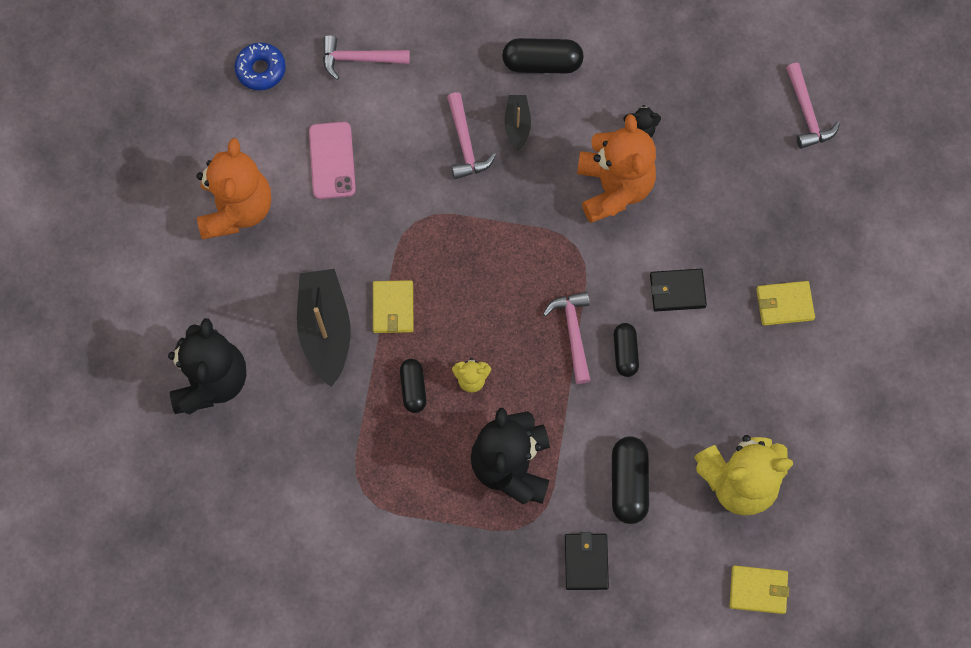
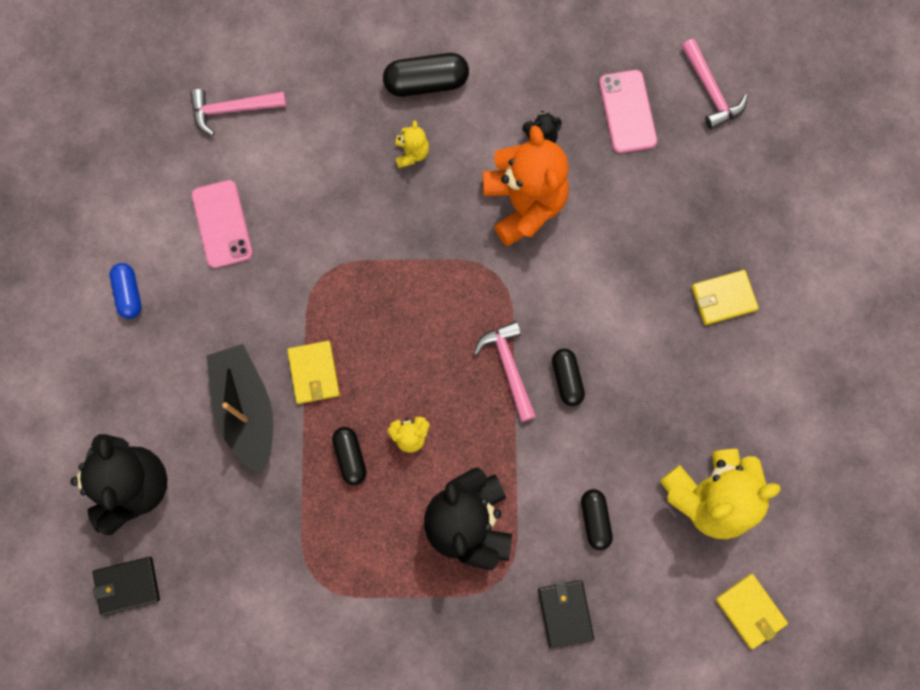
camera: 10 degrees left, 5 degrees up
orange teddy bear [197,138,271,239] -> blue capsule [109,263,142,319]
blue donut [234,42,286,91] -> none
pink hammer [447,92,496,179] -> none
black boat [505,95,531,151] -> yellow teddy bear [395,120,429,168]
black capsule [612,436,649,524] -> black capsule [581,489,613,550], size x0.64
black wallet [650,269,707,312] -> black wallet moved to [93,557,160,615]
yellow wallet [730,565,789,614] -> yellow wallet turned 60 degrees clockwise [716,574,788,649]
none -> pink phone [599,70,657,153]

